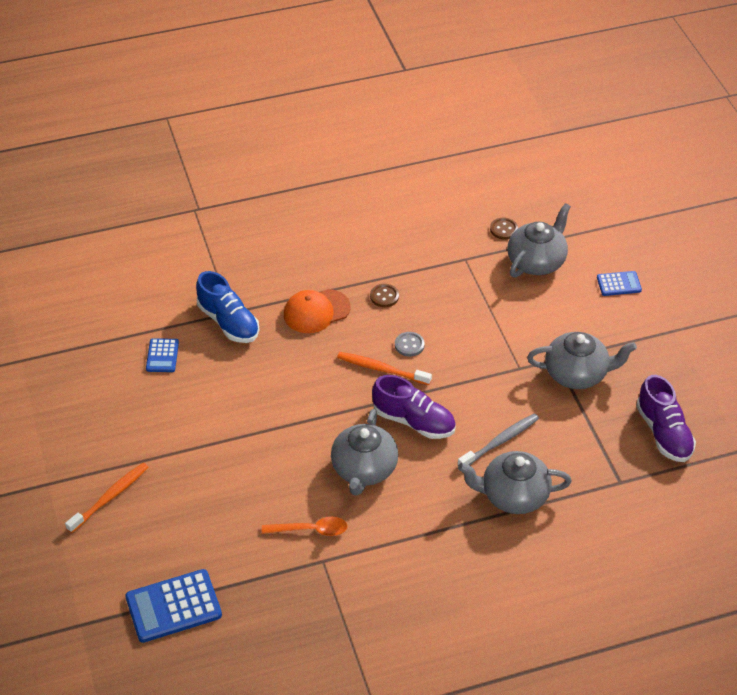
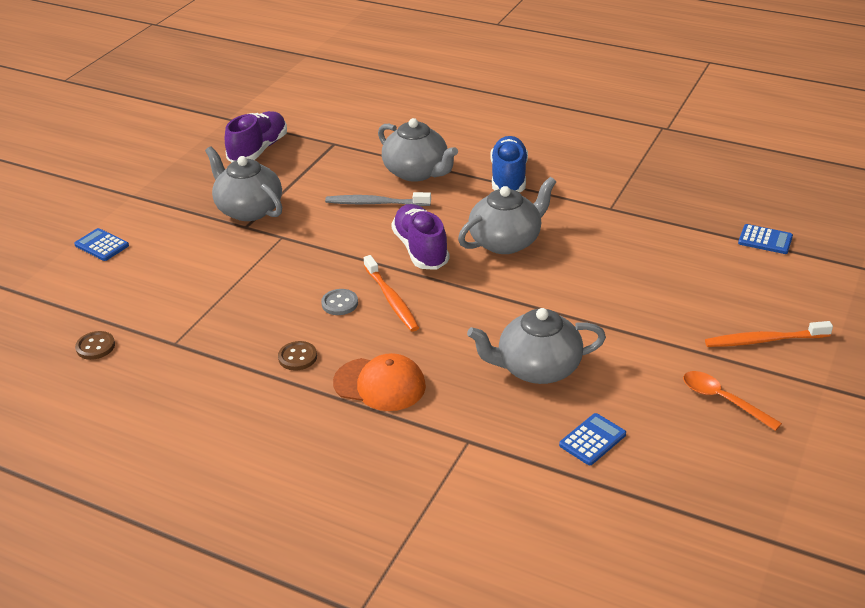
camera: 135 degrees left, 10 degrees down
blue calculator [125,569,222,643] -> blue calculator [738,224,793,254], size x0.56
blue shoe [196,271,259,343] -> blue shoe moved to [490,136,528,192]
orange spoon [262,517,347,536] -> orange spoon moved to [683,371,782,431]
grey teapot [507,203,571,278] -> grey teapot moved to [467,308,606,384]

